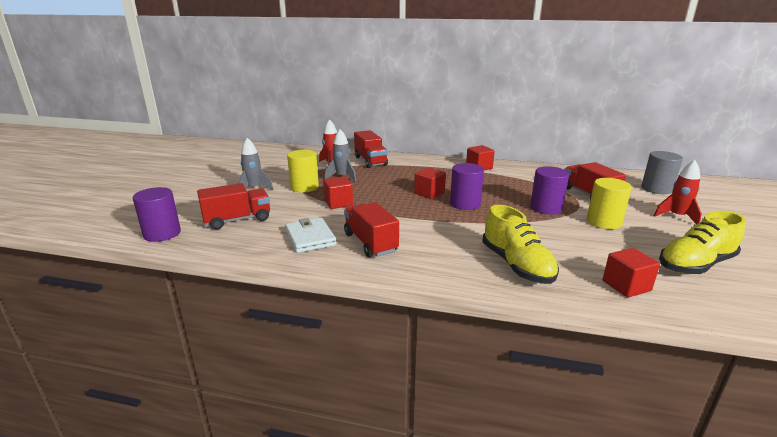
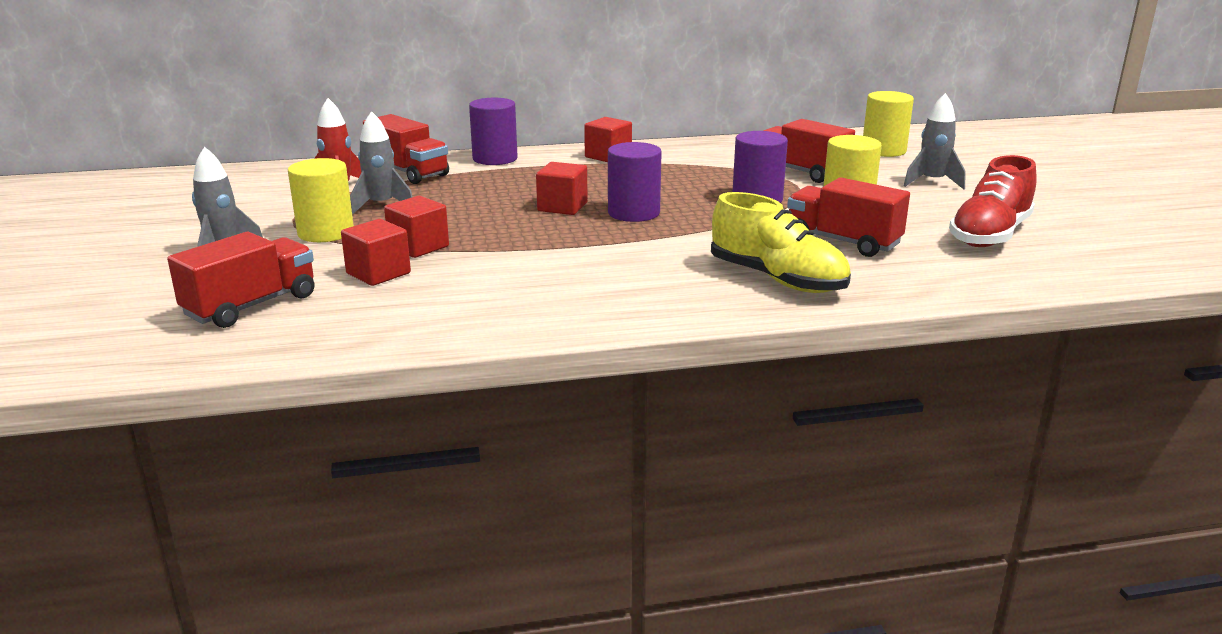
camera: 25 degrees left, 0 degrees up
purple cylinder [133,187,181,242] -> purple cylinder moved to [469,98,518,165]
white wallet [285,218,336,253] -> none
red truck [344,202,399,257] -> red truck moved to [787,177,910,257]
red cube [603,248,660,298] -> red cube moved to [341,219,411,286]
grey cylinder [641,151,683,194] -> yellow cylinder [863,91,914,157]
red rocket [654,160,702,224] -> grey rocket [903,93,966,189]
yellow shoe [659,211,746,274] -> red shoe [949,155,1037,247]

